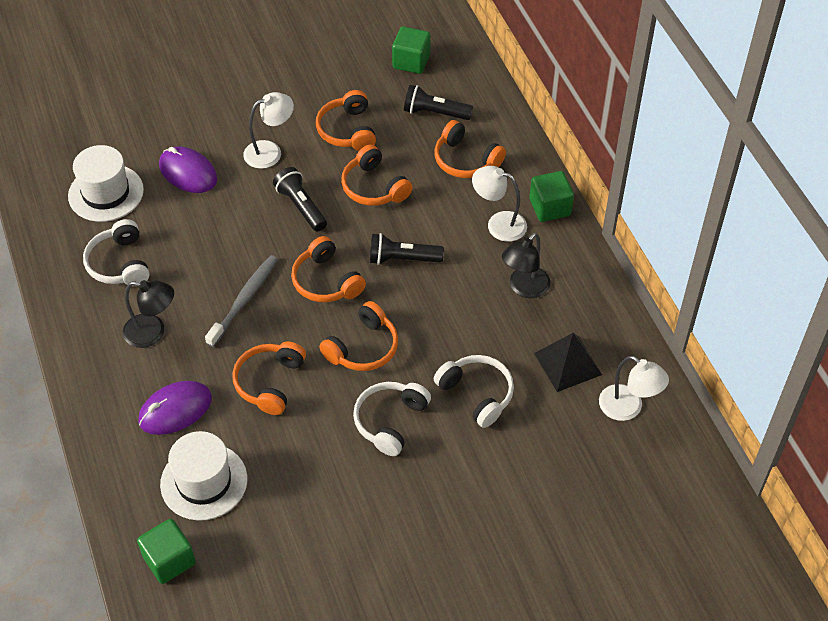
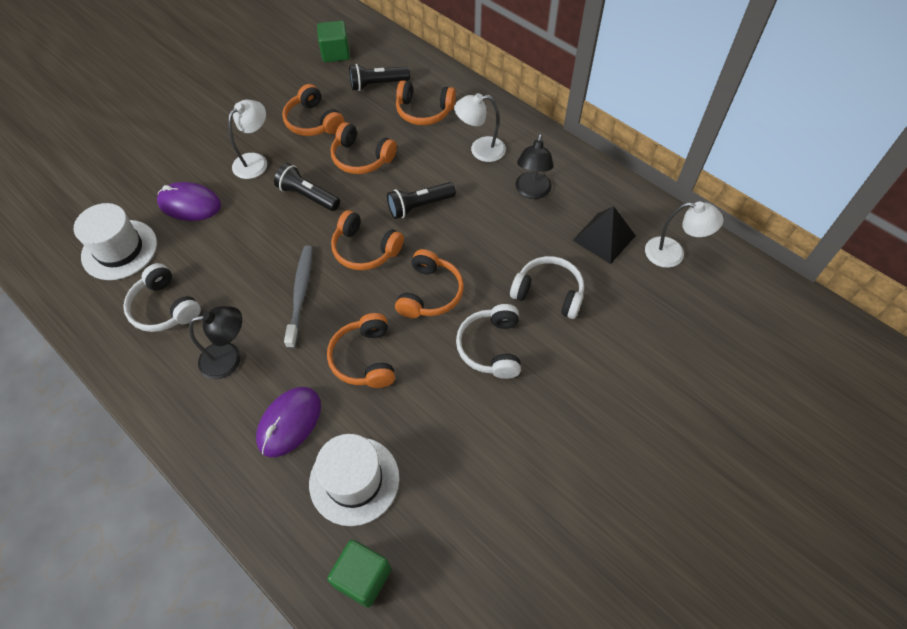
camera: 25 degrees left, 5 degrees up
green cube [529,171,574,222] -> none

